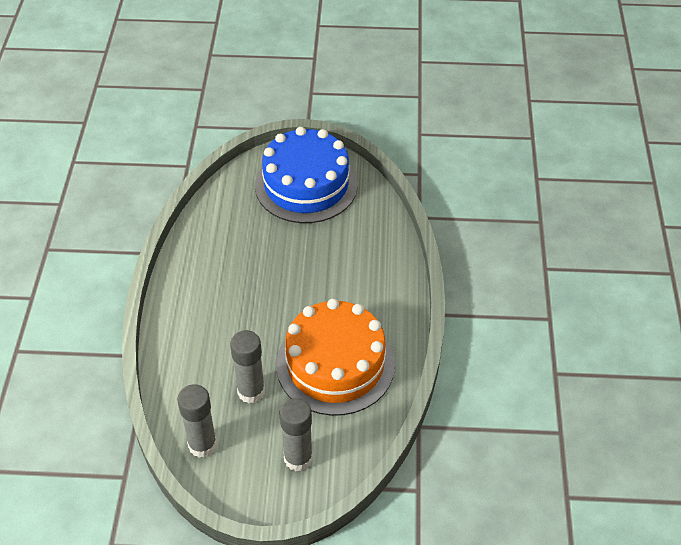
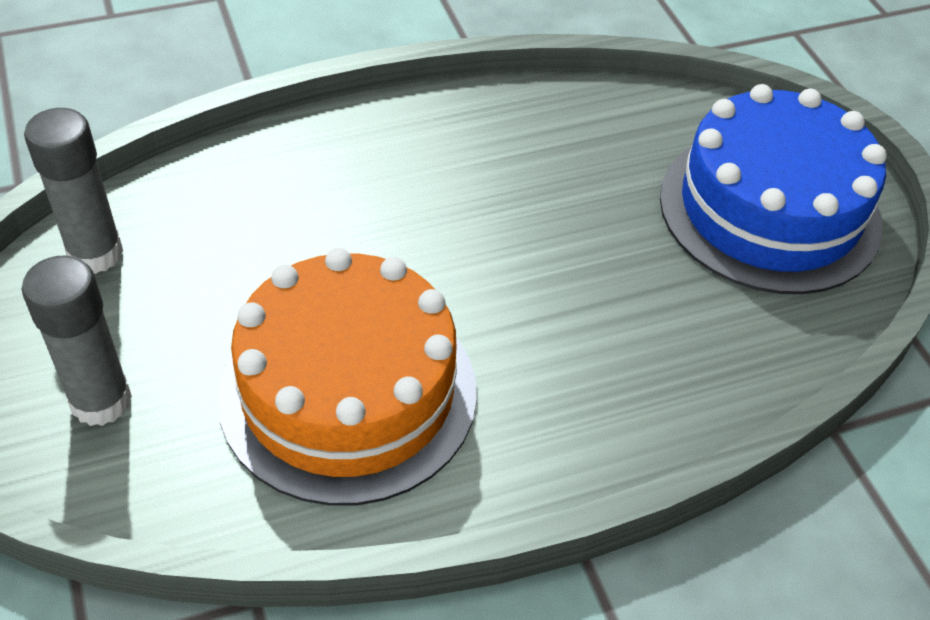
camera: 65 degrees right, 0 degrees up
grey glue stick [230,330,265,403] -> none

